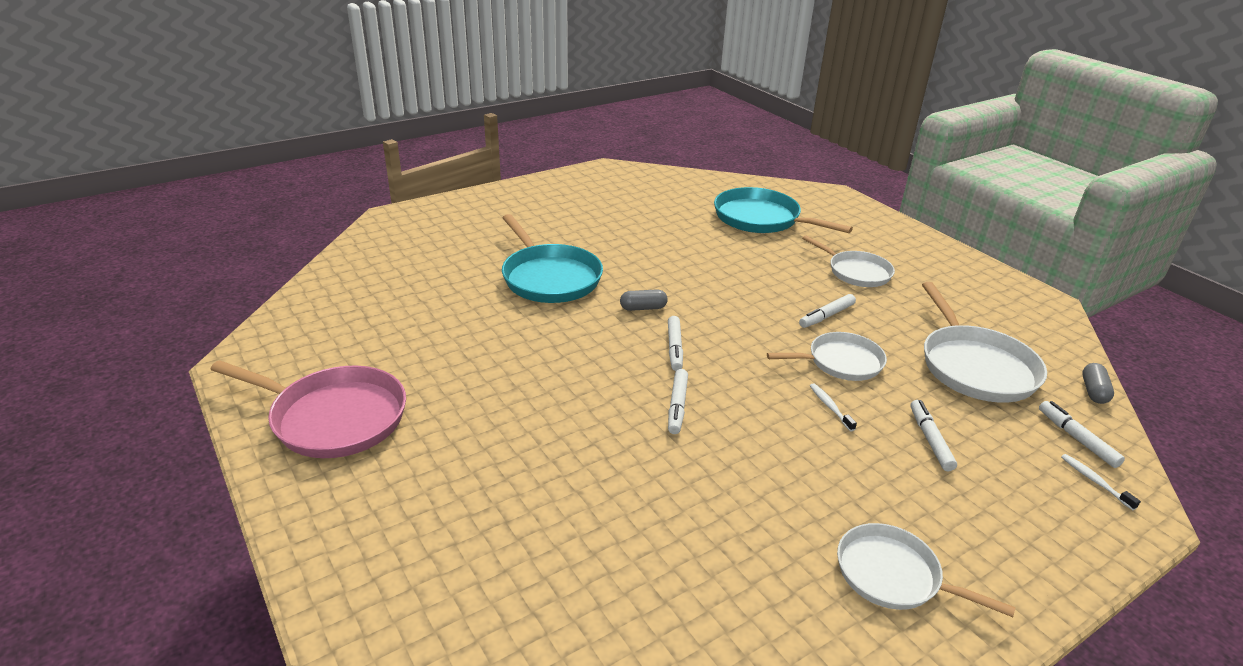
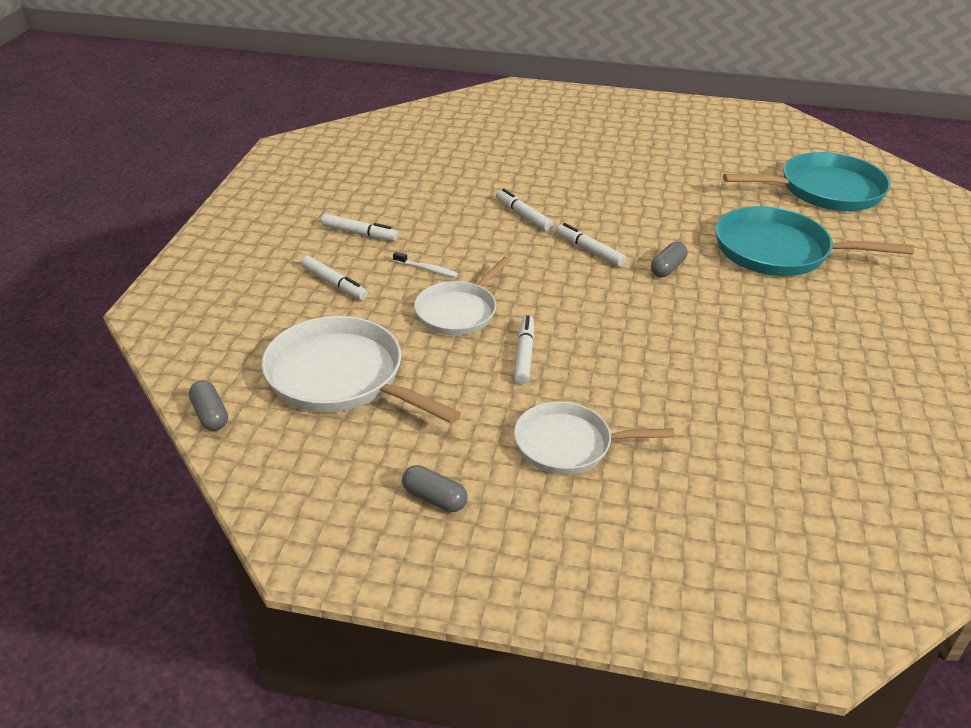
camera: 135 degrees right, 5 degrees up
pink pan [210,360,406,458] -> none
turquoise pan [714,187,853,233] -> turquoise pan moved to [723,152,891,211]
white pan [837,523,1016,617] -> none
white marker [1039,401,1125,468] -> white marker moved to [321,214,398,241]
white toothbrush [1061,454,1141,510] -> none
none -> grey capsule [402,465,468,512]

